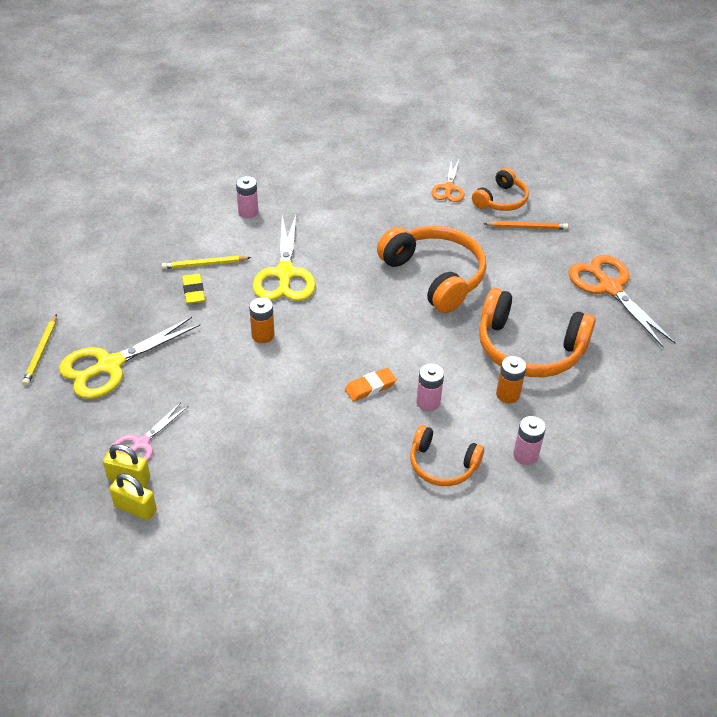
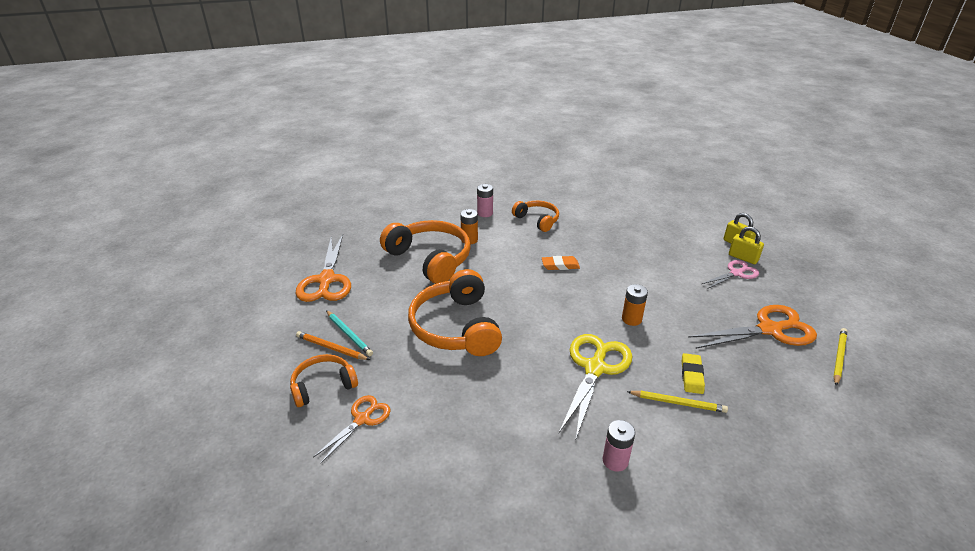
camera: 155 degrees left, 10 degrees down
yellow scissors [59,317,200,399] -> orange scissors [688,305,817,349]
pink battery [416,364,444,411] -> none
none -> turquoise pencil [326,310,373,356]

